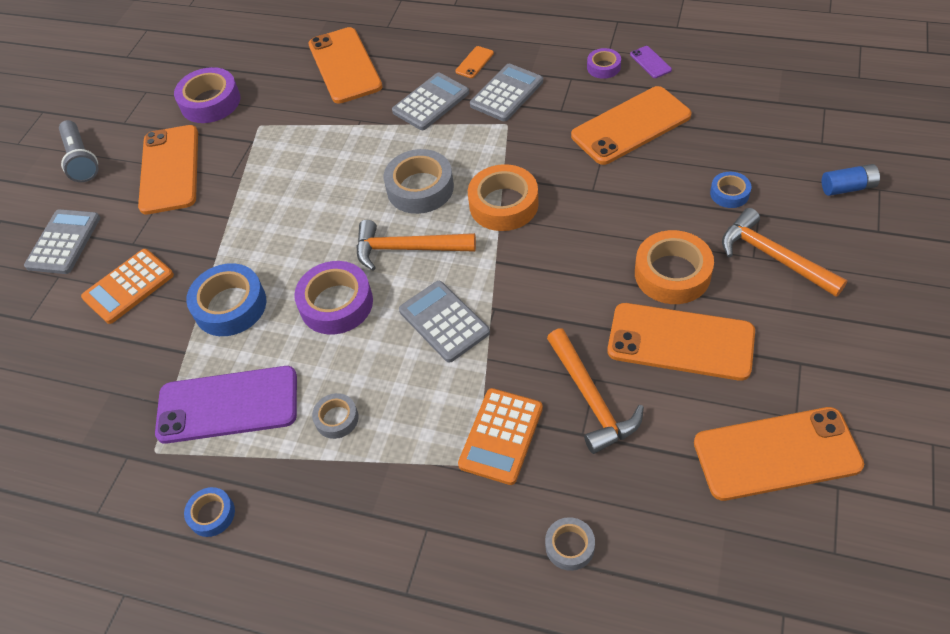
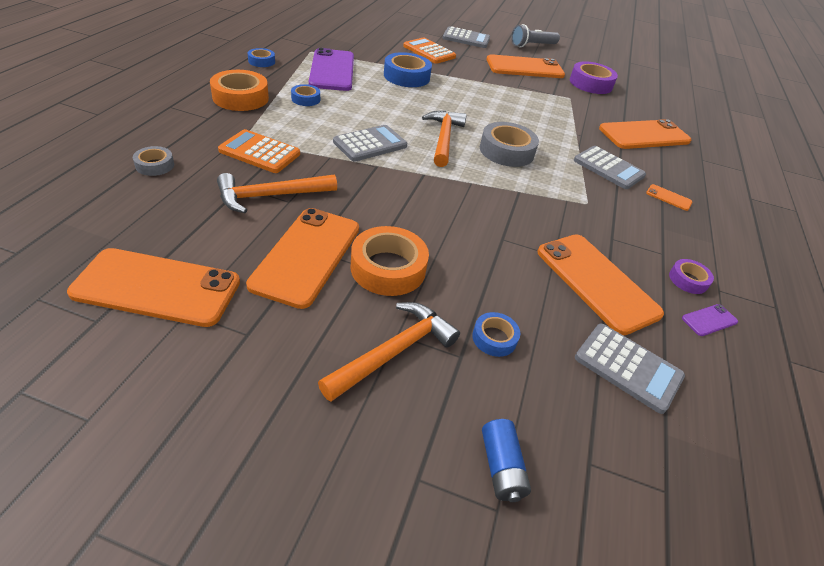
camera: 80 degrees right, 10 degrees down
purple tape [294,261,373,335] -> none
grey tape [312,393,359,439] -> blue tape [291,84,320,106]
orange tape [468,164,539,231] -> orange tape moved to [210,70,269,111]
grey calculator [470,63,543,121] -> grey calculator moved to [575,324,685,414]
orange phone [694,407,864,501] -> orange phone turned 75 degrees counterclockwise [67,248,240,327]

